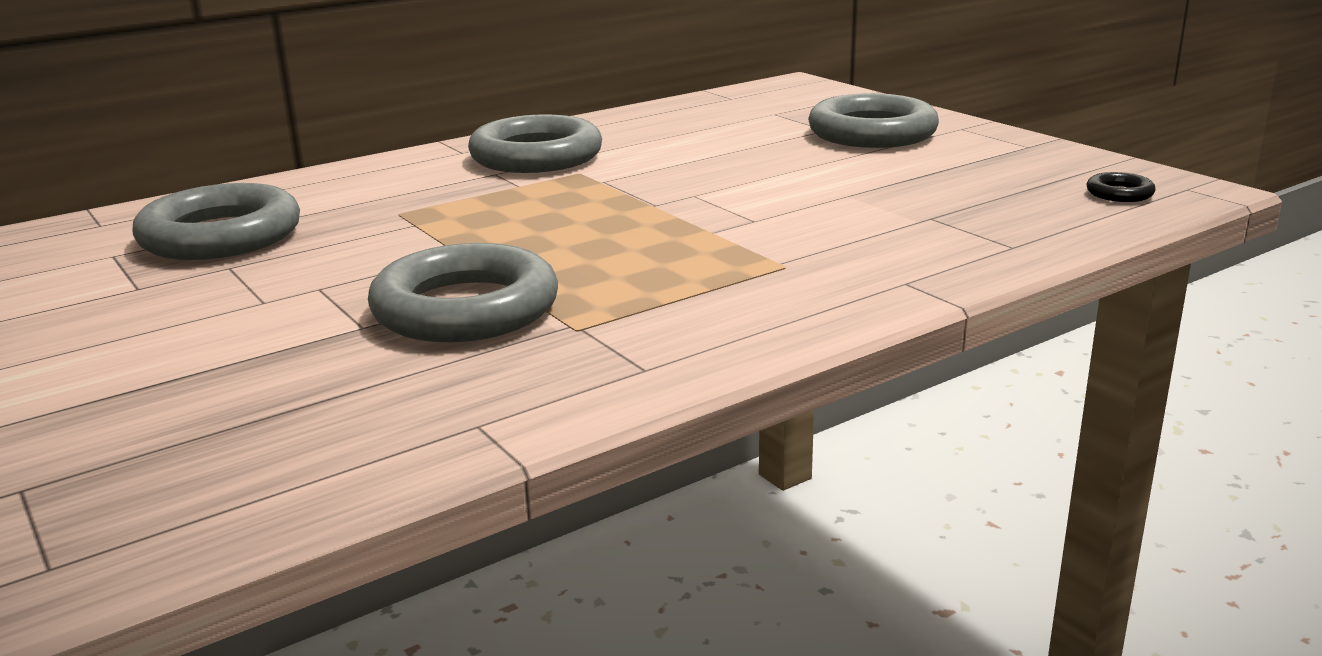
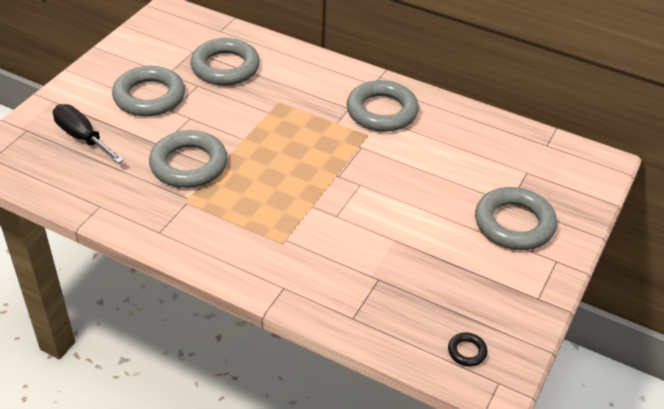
camera: 60 degrees right, 20 degrees up
none -> black screwdriver [53,104,124,163]
none -> grey ring [112,66,185,116]

